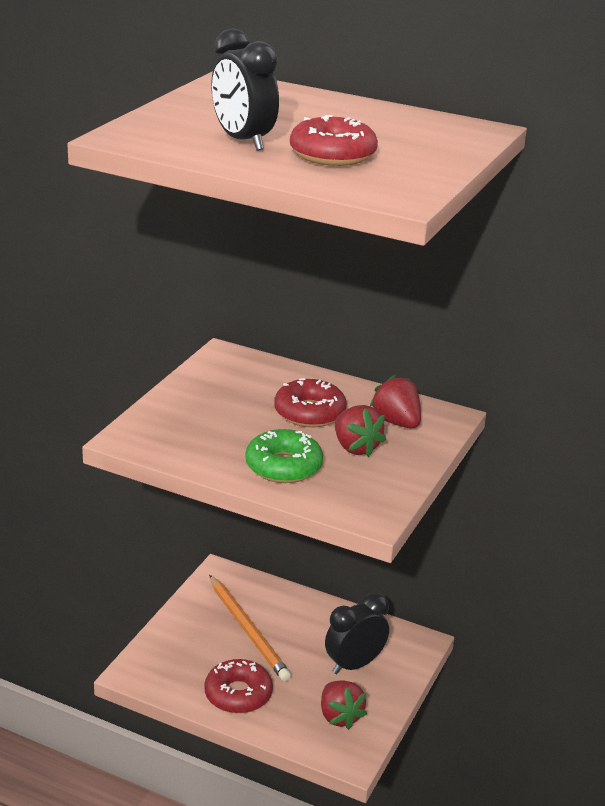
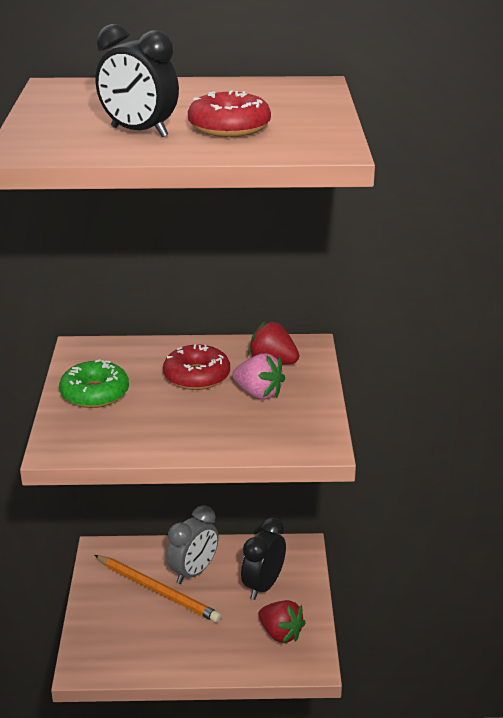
camera: 25 degrees left, 0 degrees up
red donut [204,659,273,714] -> none
green donut [245,429,323,483] -> green donut moved to [59,359,129,408]
red strawberry [335,405,386,457] -> pink strawberry [232,353,285,399]
none -> grey clock [166,505,219,584]

